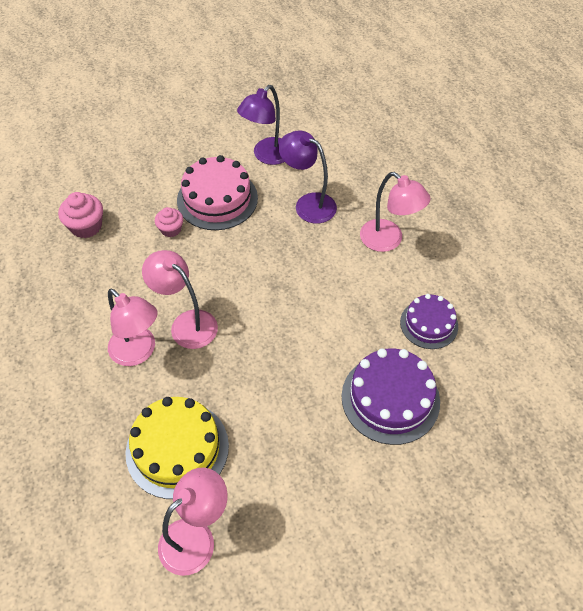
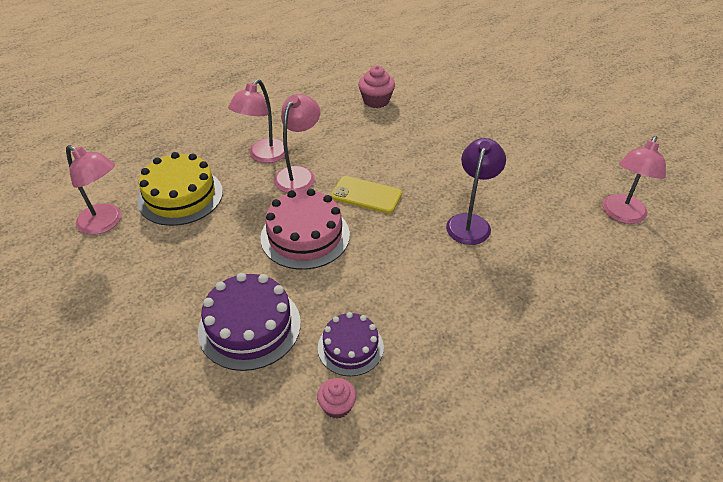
camera: 75 degrees right, 10 degrees down
pink cupcake [155,207,183,237] -> pink cupcake moved to [317,378,356,419]
pink cake [177,155,258,230] -> pink cake moved to [260,189,350,270]
purple lamp [237,85,284,165] -> none
pink lamp [360,172,431,252] -> pink lamp moved to [603,136,666,224]
none -> yellow phone [331,176,402,214]

